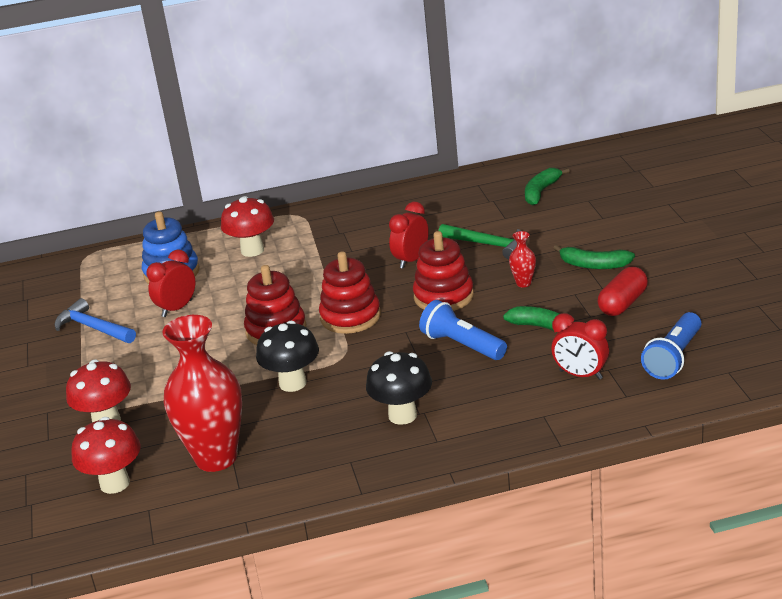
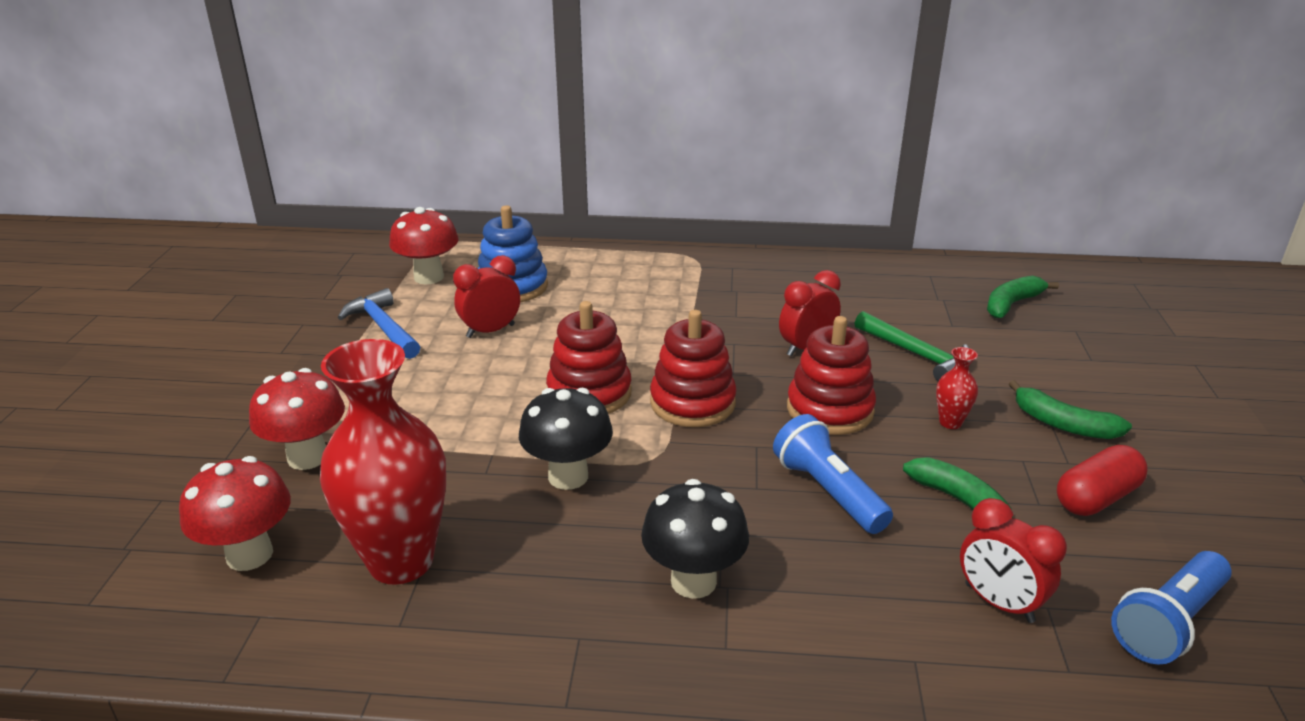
camera: 15 degrees right, 0 degrees up
red mushroom [221,196,274,257] -> red mushroom moved to [389,207,458,284]

